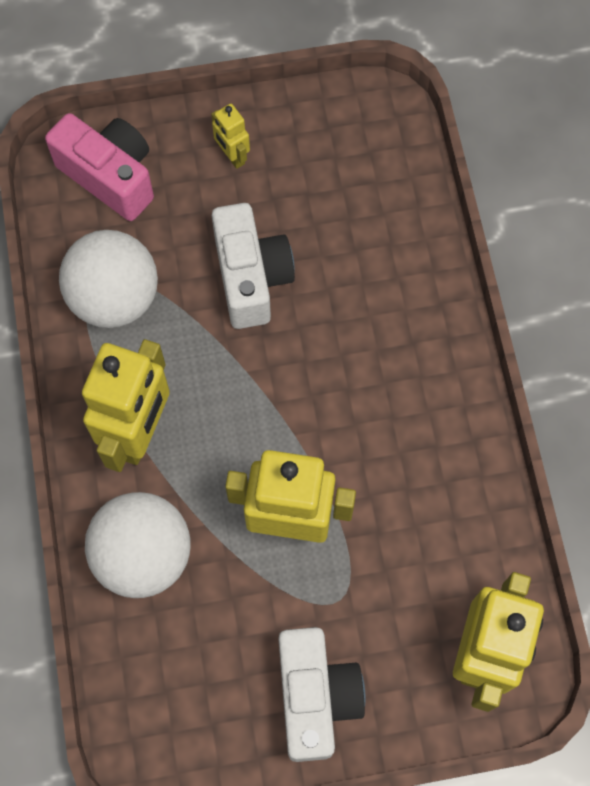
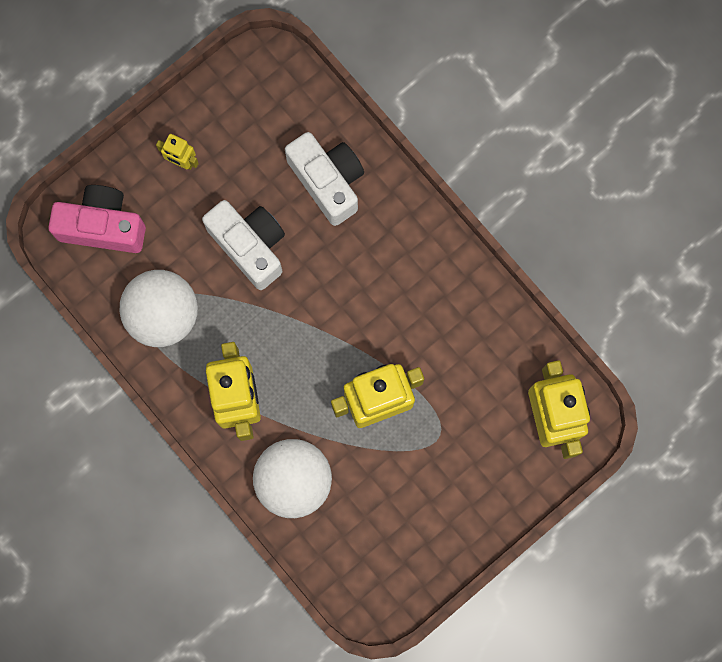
camera: 30 degrees left, 10 degrees up
white camera [278,627,366,762] -> white camera moved to [285,132,364,226]

